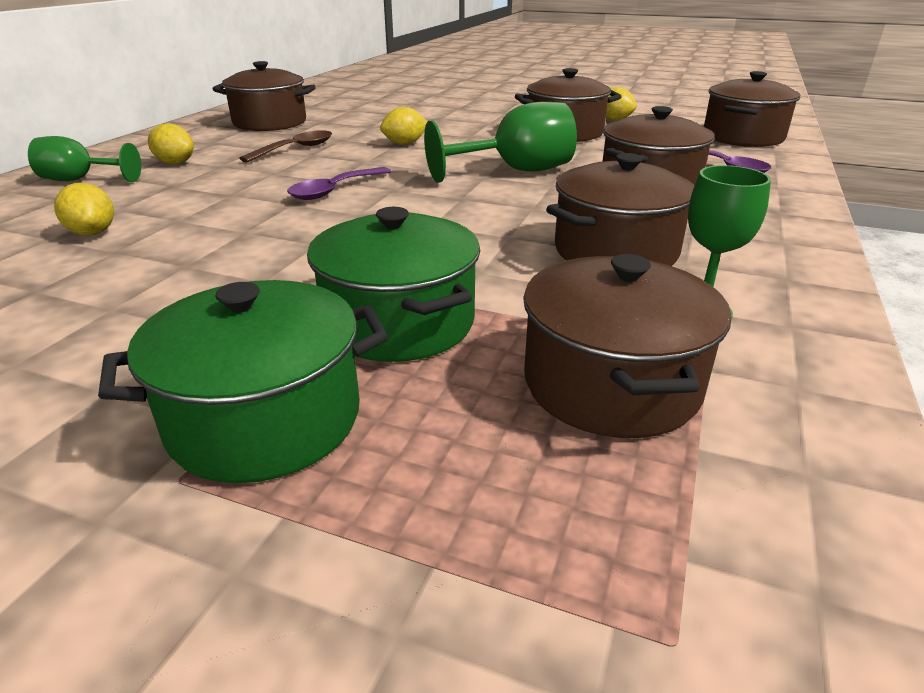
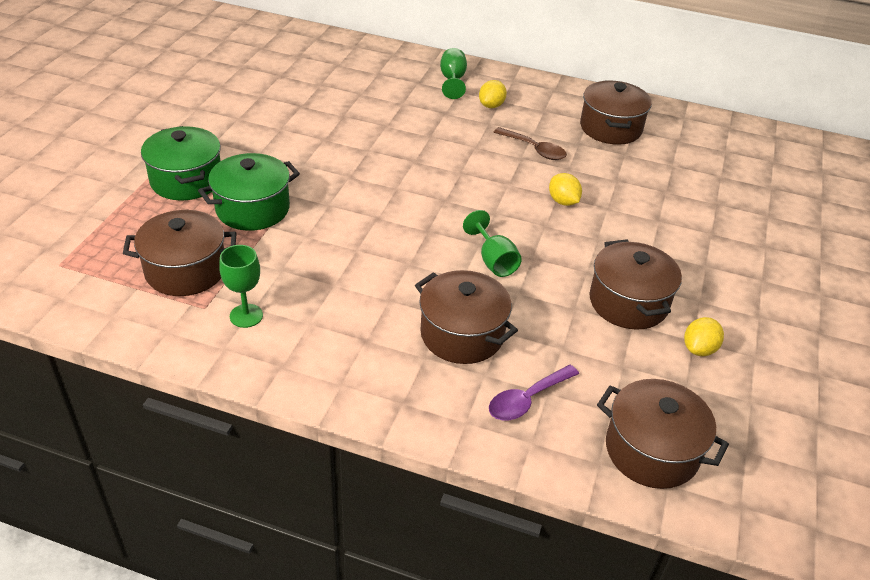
camera: 85 degrees right, 10 degrees up
yellow lemon [54,183,114,236] -> none
purple spoon [287,167,391,200] -> none
green goblet [424,102,577,183] -> green goblet [463,210,522,277], size x0.64
brown pot [546,153,694,266] -> none

